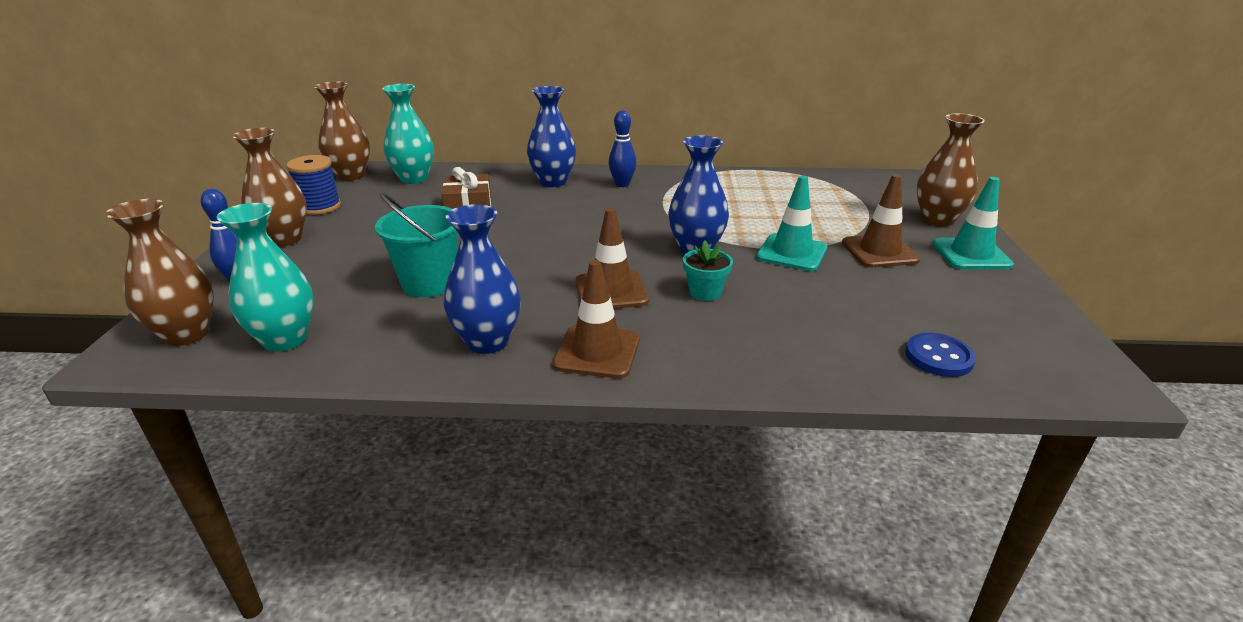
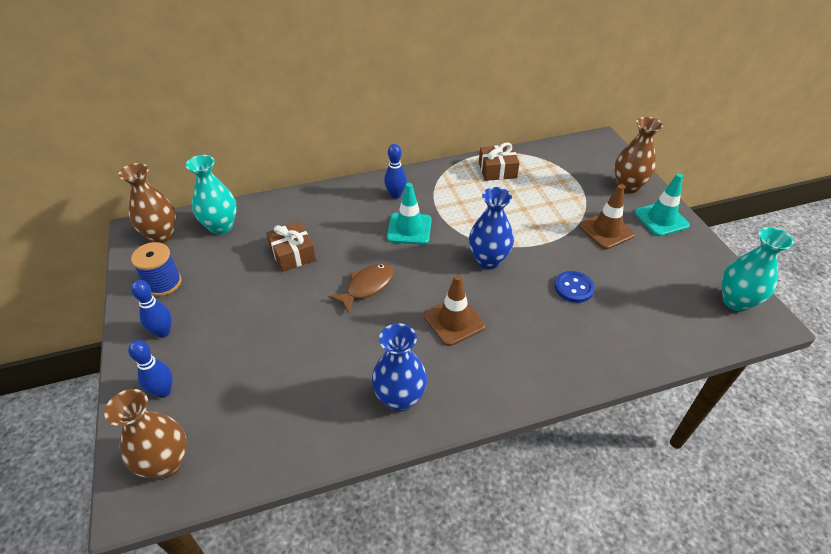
camera: 20 degrees left, 15 degrees up
turquoise vase [217,203,314,352] -> turquoise vase moved to [722,227,794,311]
brown vase [233,128,307,247] -> blue bowling pin [131,280,172,338]
turquoise bucket [375,193,458,297] -> none
blue vase [527,86,576,187] -> none
brown traffic cone [553,260,639,379] -> none
turquoise flower pot [683,241,733,301] -> none
turquoise traffic cone [756,175,827,271] -> turquoise traffic cone moved to [387,183,432,245]
blue button [905,333,976,377] -> blue button moved to [555,271,595,303]
none -> brown fish [329,263,394,314]
none -> brown gift [479,143,520,181]

